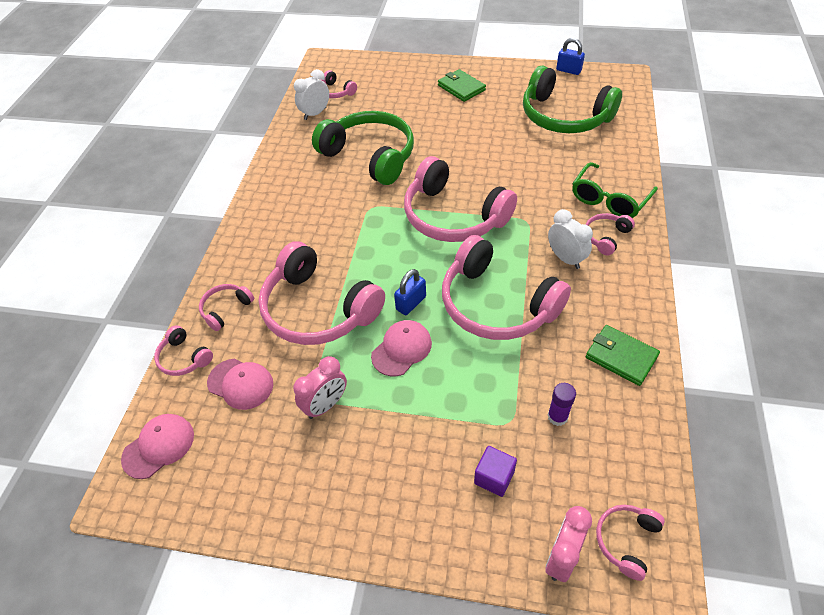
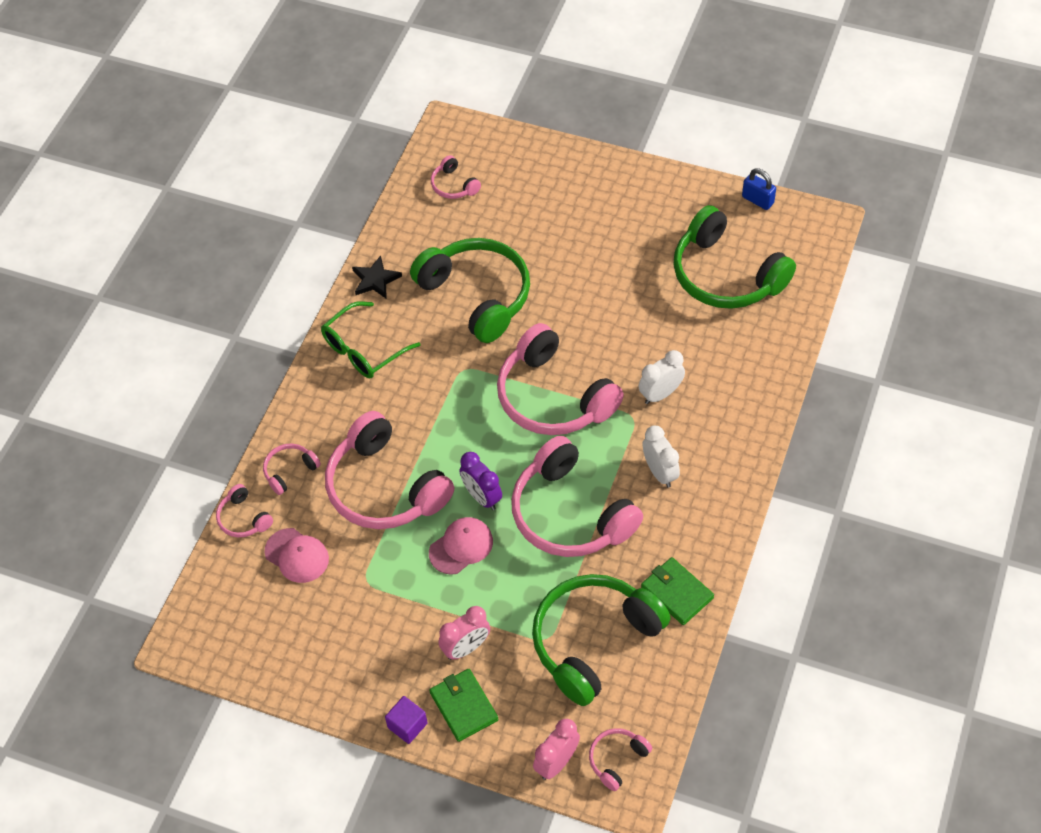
camera: 10 degrees right, 5 degrees up
pink cap [121,414,194,479] -> none
pink clock [293,356,347,419] -> pink clock moved to [438,606,490,660]
white clock [294,69,329,120] -> white clock moved to [639,350,685,404]
blue padlock [394,269,426,315] -> purple clock [459,452,502,510]
green wallet [438,69,486,102] -> green wallet moved to [429,669,499,742]
purple cube [474,446,517,497] -> purple cube moved to [385,696,428,744]
purple glue stick [547,383,576,426] -> green headphones [532,574,671,706]
green glasses [572,162,658,218] -> green glasses moved to [321,301,421,378]
pink headphones [585,213,635,255] -> none
none -> black star [352,255,402,299]

